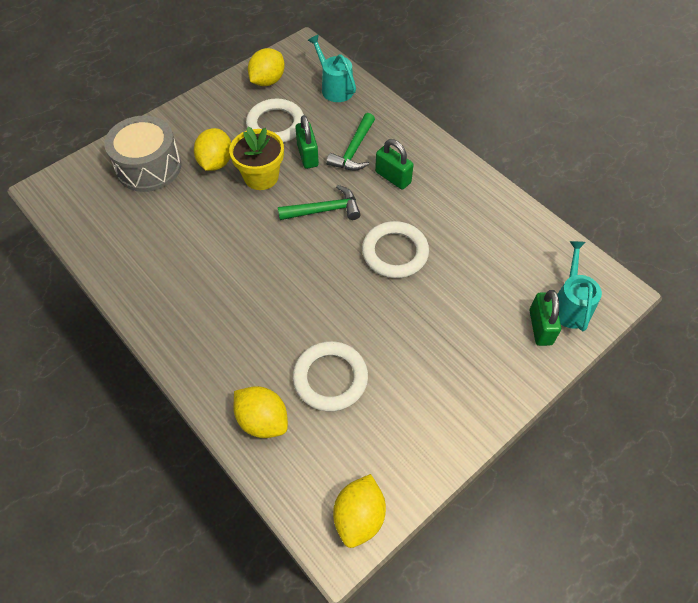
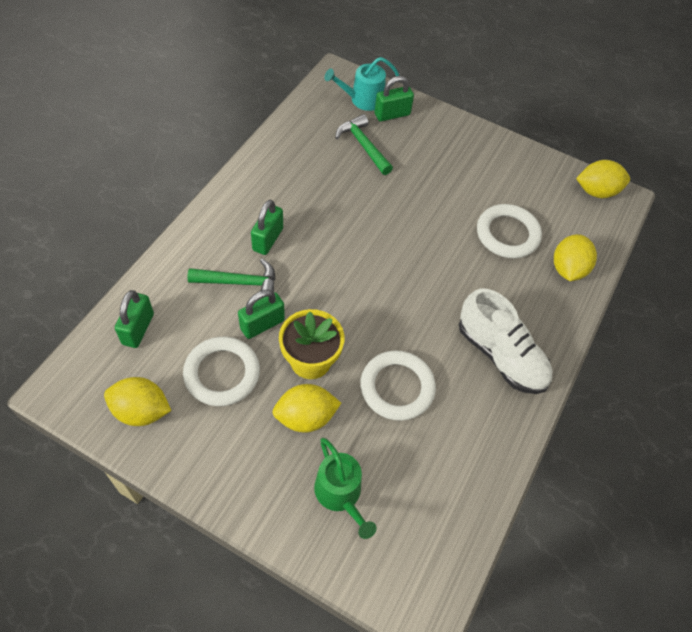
camera: 115 degrees left, 0 degrees up
grey drum [104,116,182,192] -> green watering can [314,438,377,539]
green hammer [278,185,361,220] -> green hammer moved to [335,114,393,175]
turquoise watering can [308,35,356,102] -> green padlock [115,290,154,348]
white ring [362,221,429,278] -> white ring moved to [360,350,436,421]
none -> white shoe [459,288,552,394]

